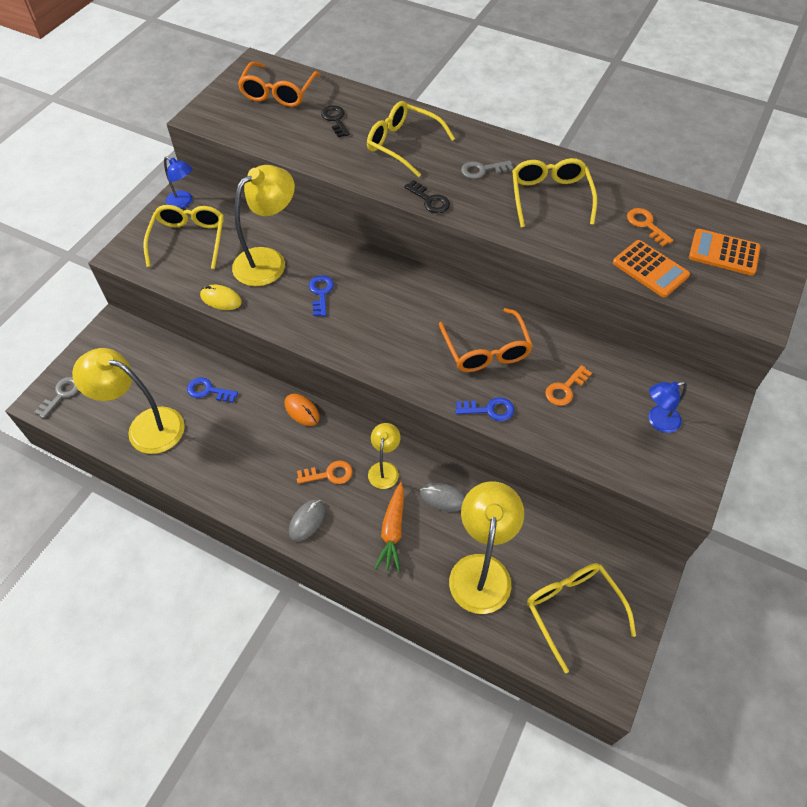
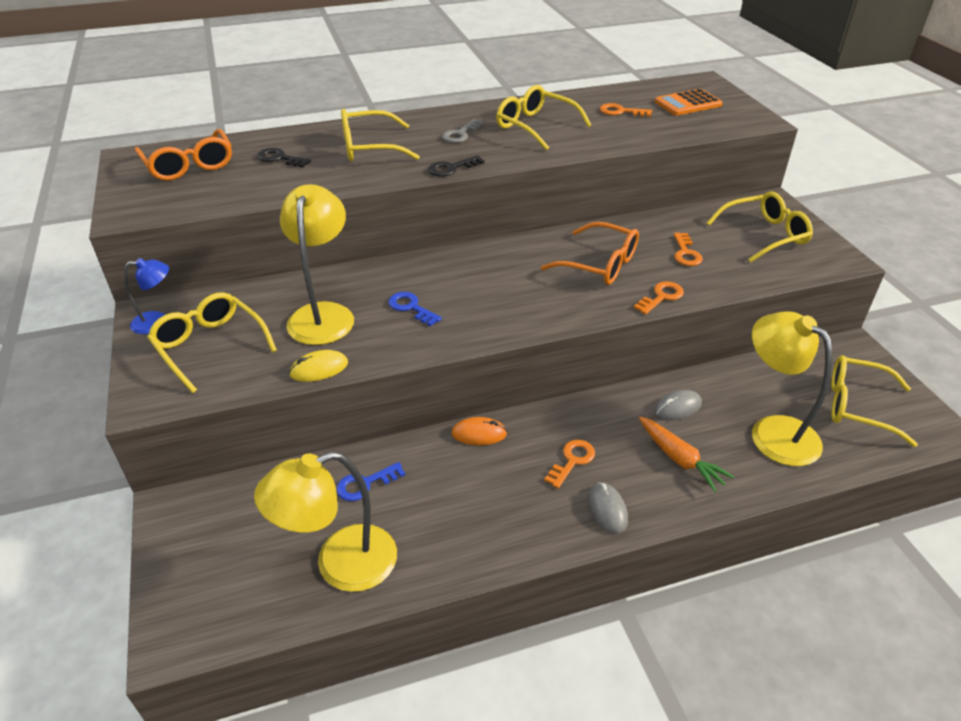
camera: 45 degrees left, 15 degrees down
grey key [34,377,79,419] -> none
yellow lamp [368,423,400,489] -> none
black key [404,180,450,213] -> black key turned 150 degrees clockwise [428,155,485,177]
blue key [455,397,514,421] -> orange key [634,281,684,314]
orange calculator [613,240,690,298] -> none
blue lamp [649,381,687,433] -> yellow glasses [707,191,813,263]

